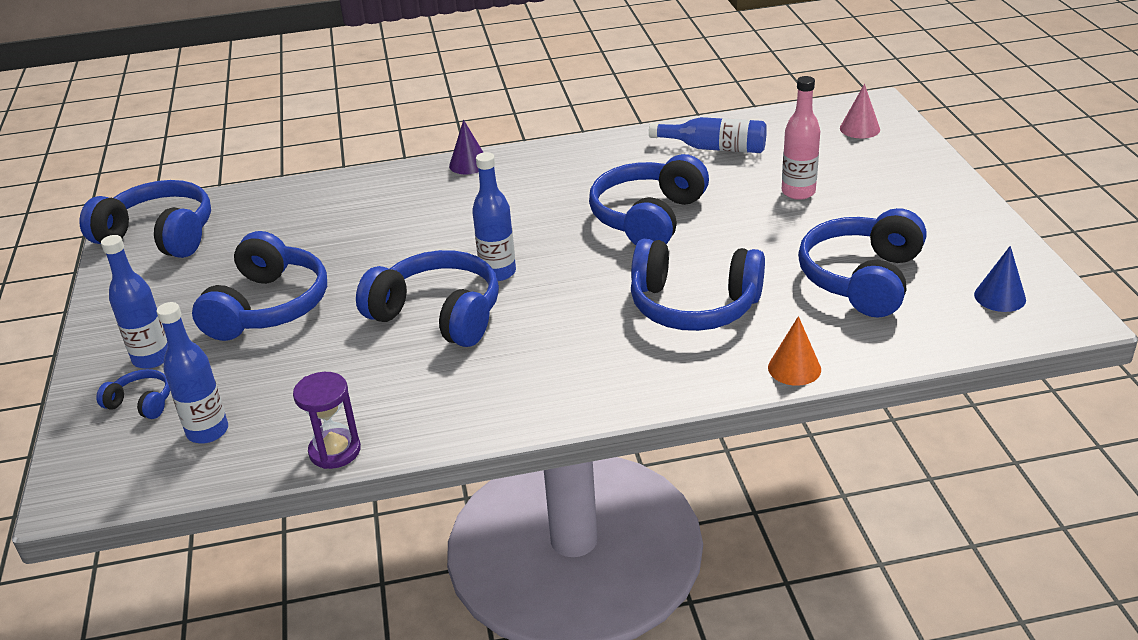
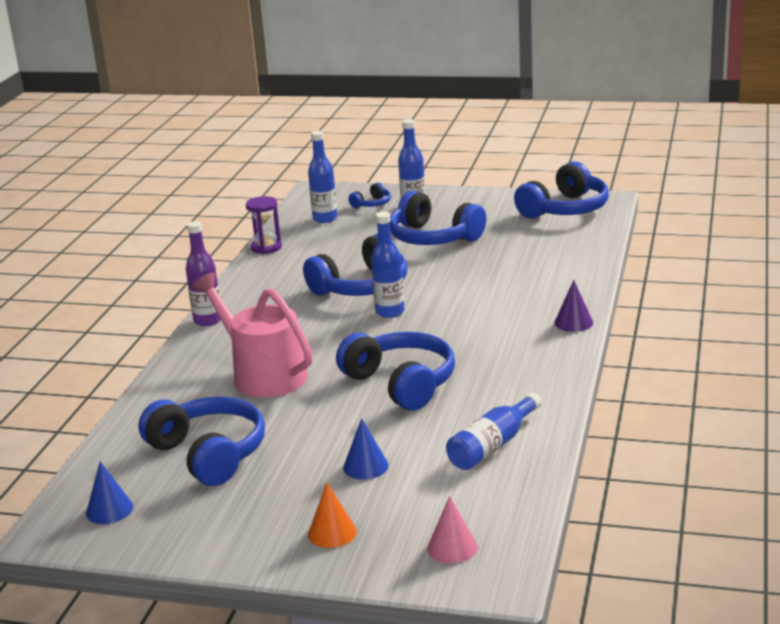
camera: 115 degrees right, 10 degrees down
blue headphones [631,239,765,331] -> pink watering can [192,272,313,397]
orange cone [768,316,821,386] -> orange cone moved to [308,482,357,548]
pink bottle [782,76,820,200] -> blue cone [343,418,389,480]
none -> purple bottle [186,221,221,326]

